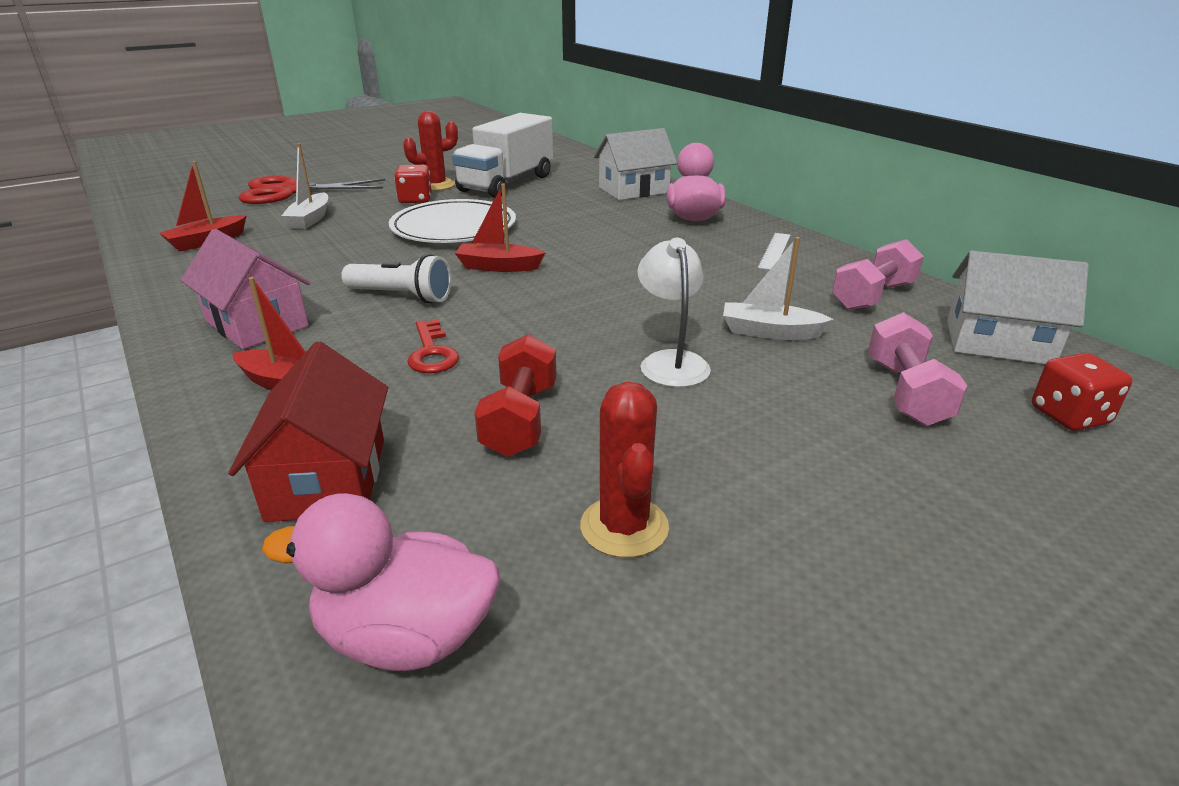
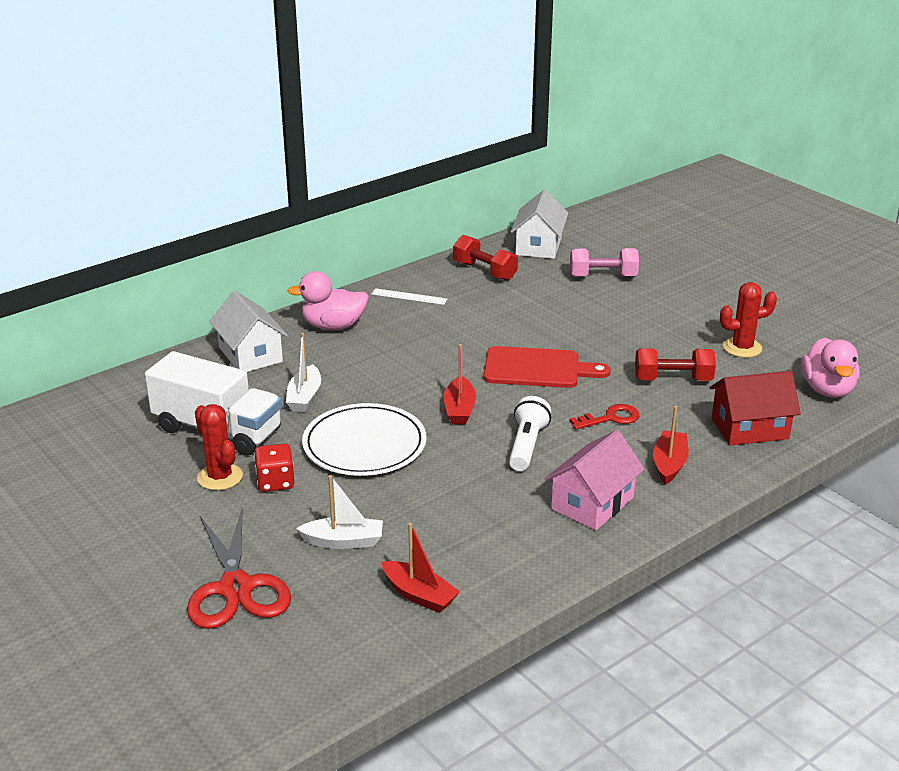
camera: 95 degrees left, 0 degrees up
white lamp [637,238,711,387] -> none
white boat [723,237,833,340] -> white boat moved to [286,333,321,412]
pink dumbbell [832,239,924,310] -> red dumbbell [453,235,518,281]
red dice [1032,353,1132,431] -> none
none -> red cutting board [483,346,611,388]

